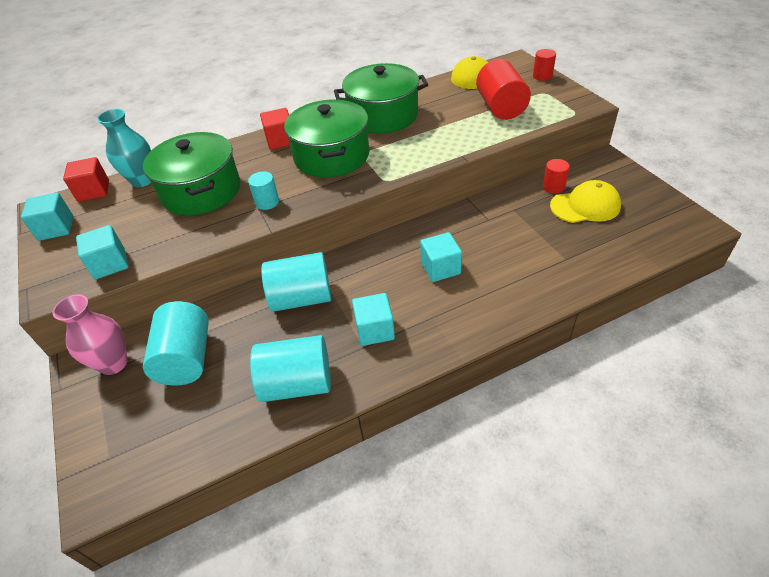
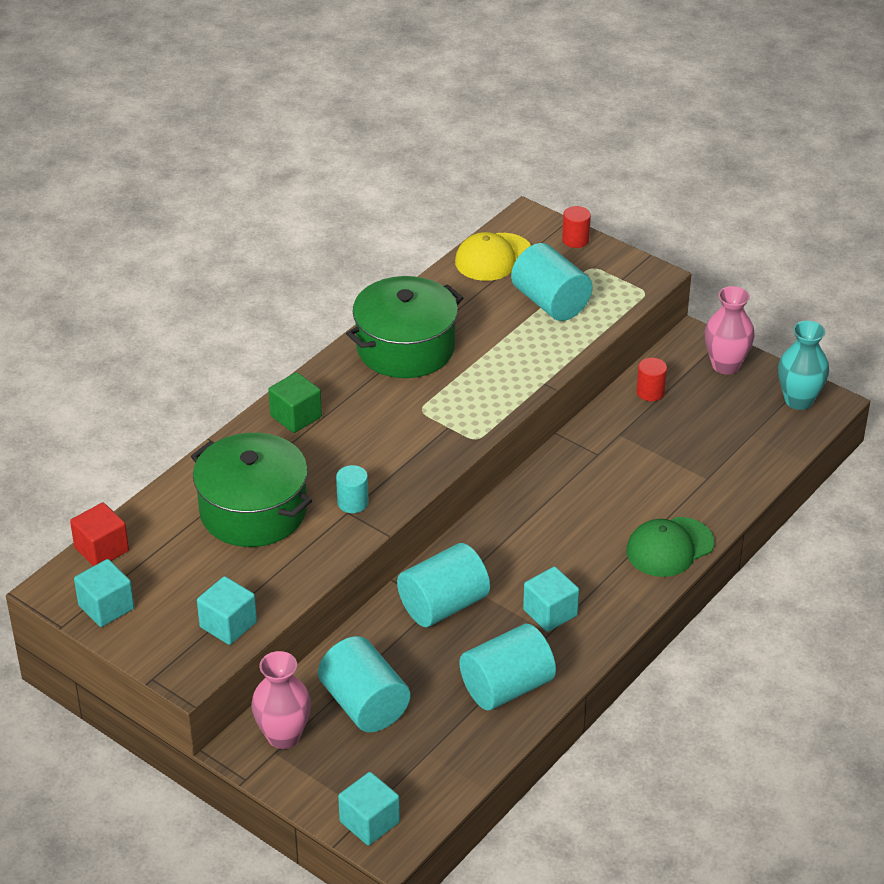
camera: 30 degrees left, 5 degrees down
turquoise vase [97,109,151,187] -> turquoise vase moved to [778,321,829,410]
red cube [260,108,290,150] -> green cube [268,372,322,433]
green pot [284,99,369,178] -> none
turquoise cube [420,232,462,282] -> turquoise cube moved to [338,772,400,845]
red cylinder [476,59,531,120] -> turquoise cylinder [511,243,592,321]
yellow cap [550,180,621,223] -> none
none -> green cap [626,517,714,577]
none -> pink vase [705,286,755,374]

